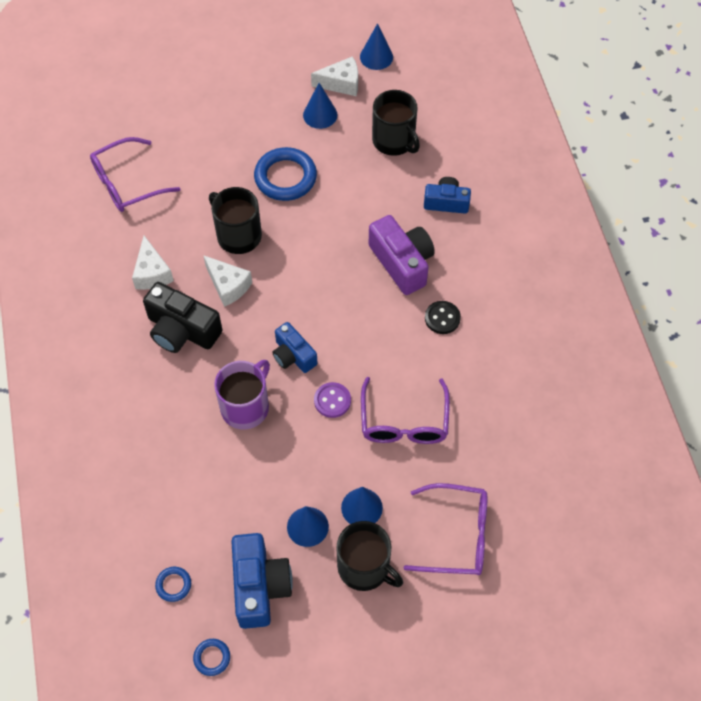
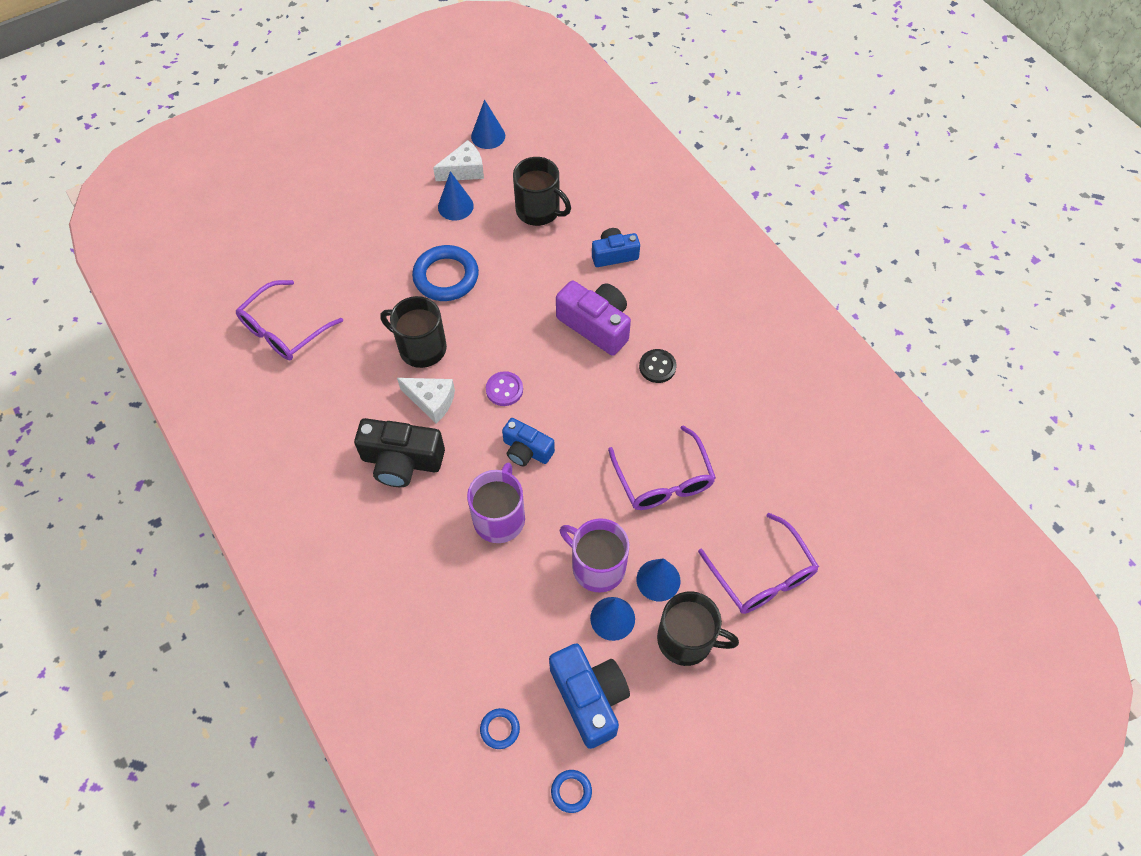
camera: 20 degrees left, 0 degrees up
white cheese [132,236,174,290] -> none
purple button [314,382,351,418] -> purple button moved to [486,371,523,406]
purple glasses [404,483,487,575] -> purple glasses turned 75 degrees clockwise [698,513,819,614]
none -> purple mug [560,518,629,593]

